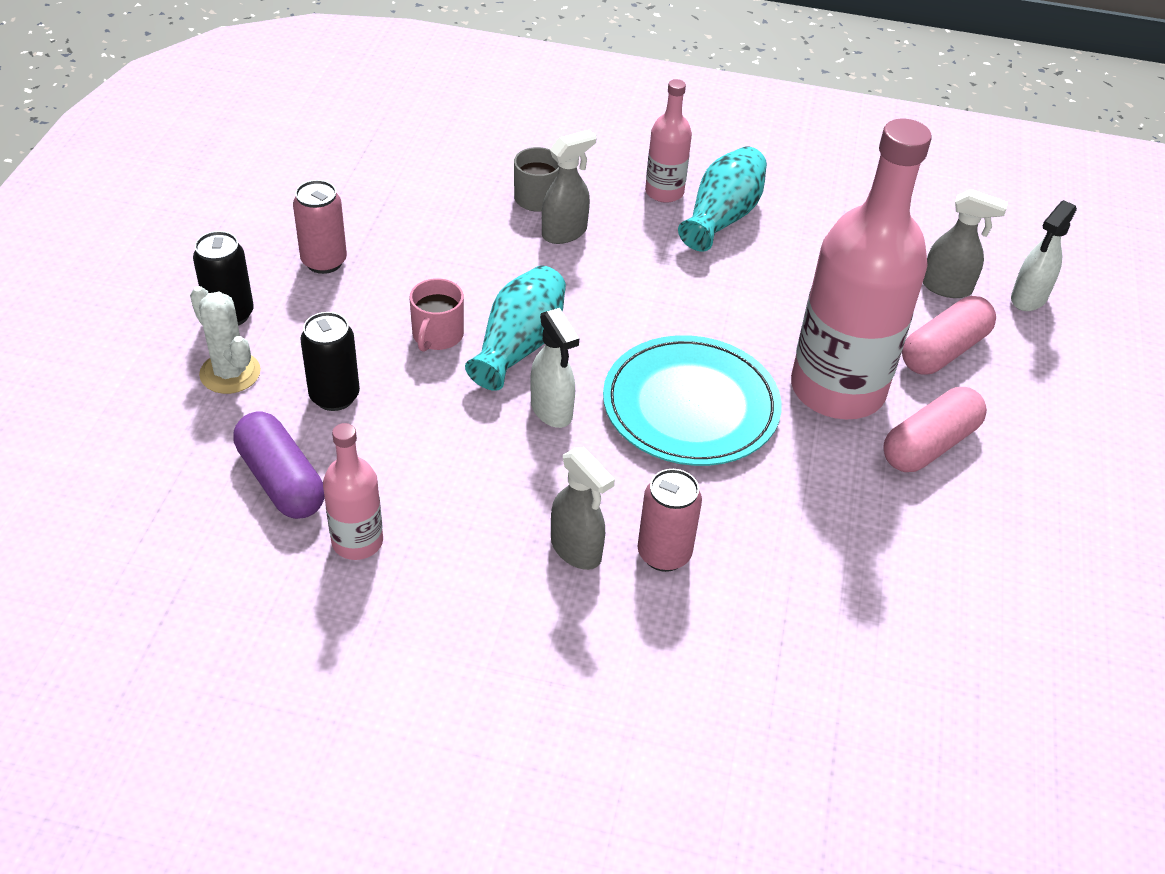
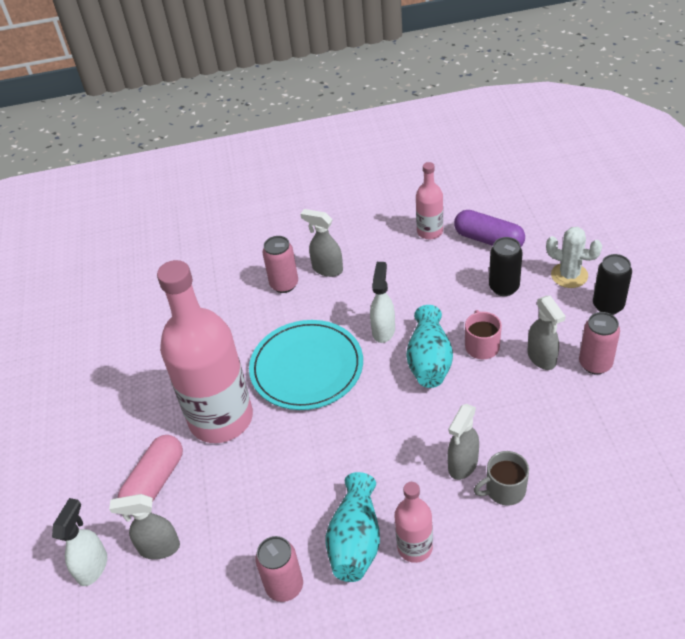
camera: 165 degrees right, 0 degrees up
white spray bottle [530,308,579,428] -> white spray bottle turned 60 degrees clockwise [370,262,395,343]
pink capsule [883,387,987,472] -> none
none -> pink can [255,536,303,602]
none -> grey spray bottle [527,296,566,370]

